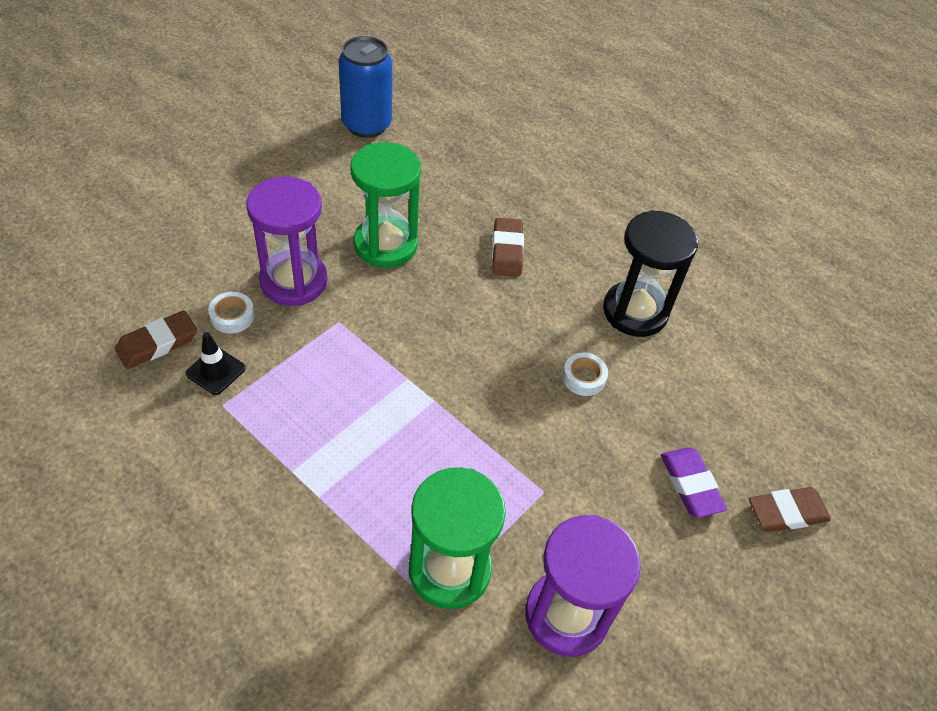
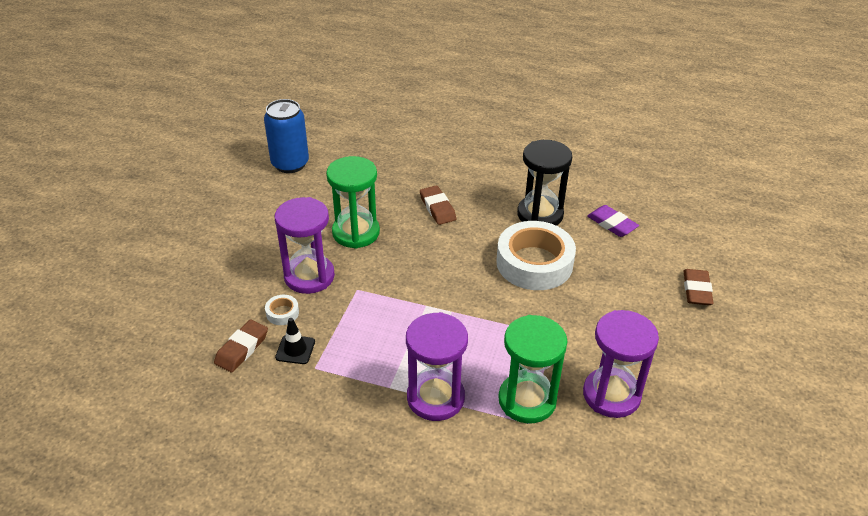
camera: 20 degrees left, 10 degrees down
white tape [562,353,608,396] -> white tape [496,221,576,290], size x2.50
purple eraser [661,447,727,518] -> purple eraser moved to [587,205,639,237]
brown eraser [749,487,831,532] -> brown eraser turned 45 degrees counterclockwise [683,269,713,305]
none -> purple hourglass [406,312,468,421]

